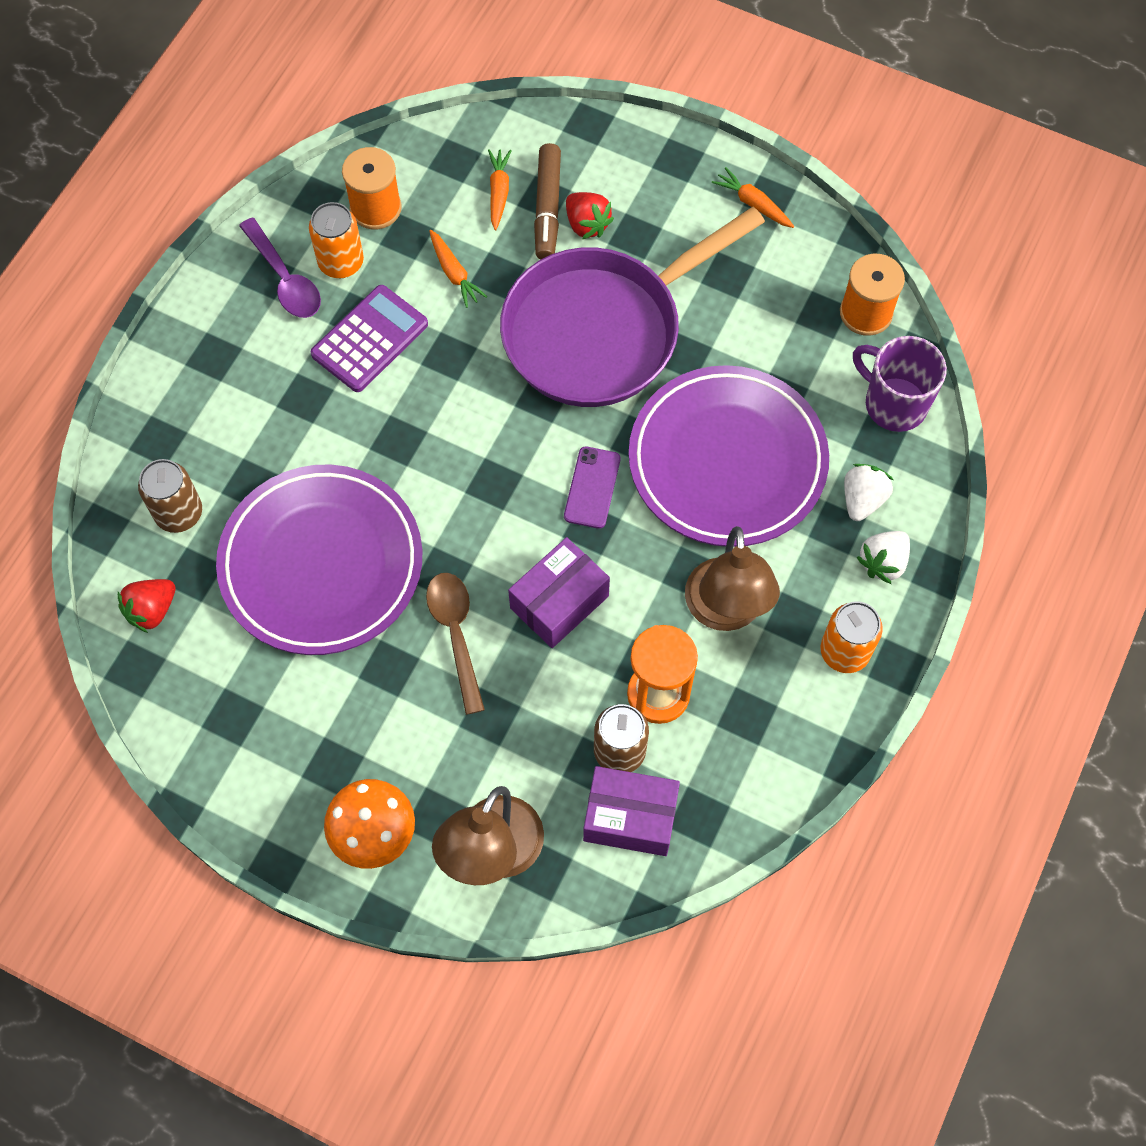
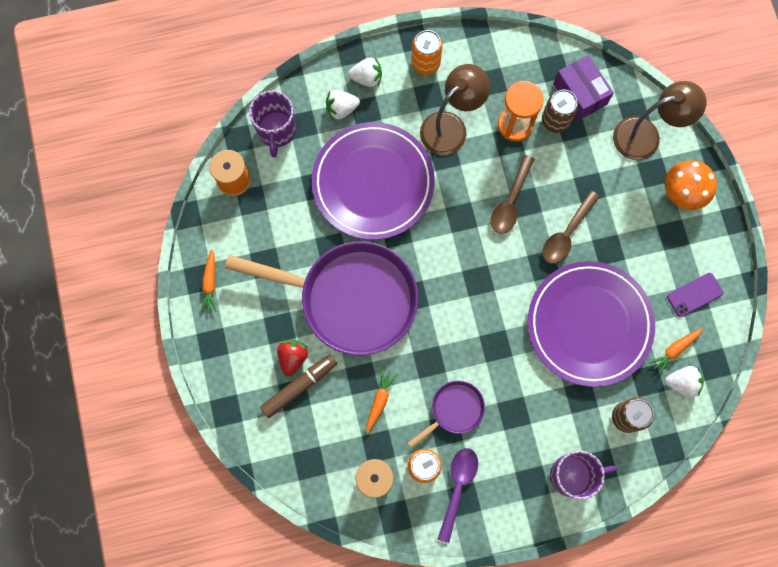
camera: 130 degrees left, 10 degrees up
red strawberry [118,579,176,633] -> white strawberry [665,366,704,397]
purple calculator [311,285,428,392] -> purple pan [408,381,485,448]
orange carrot [488,149,512,230] -> orange carrot moved to [649,328,703,375]
purple box [508,537,610,648] -> brown spoon [491,155,534,234]
purple phone [564,447,620,529] -> purple phone moved to [667,273,723,317]
none -> purple mug [550,451,616,500]

